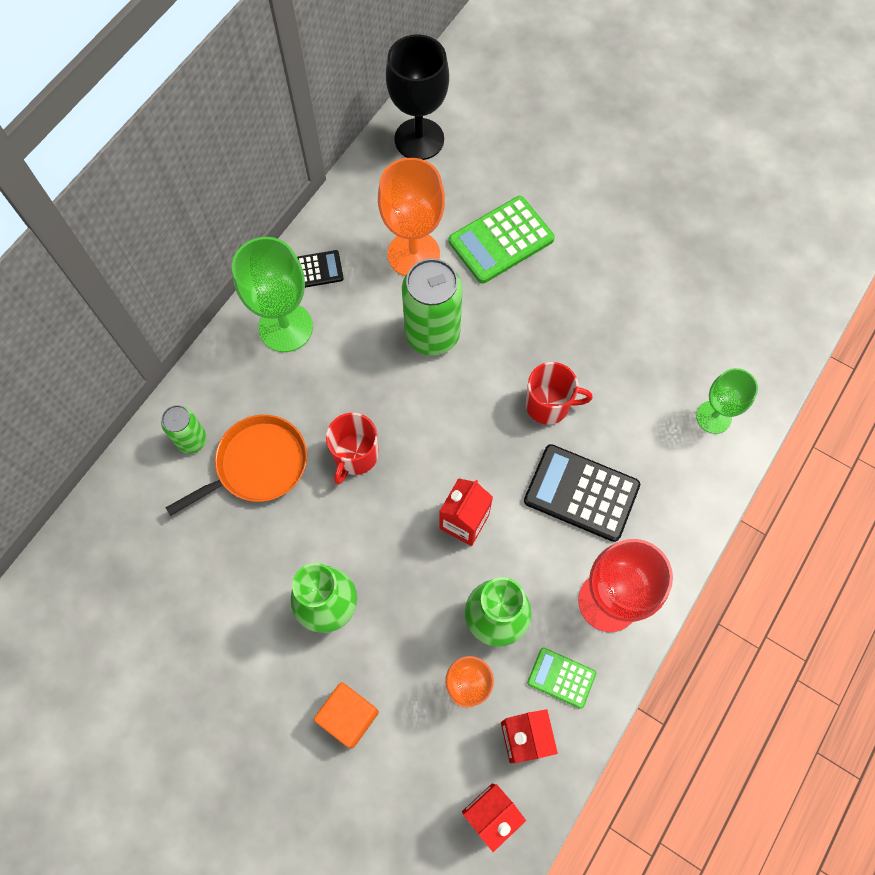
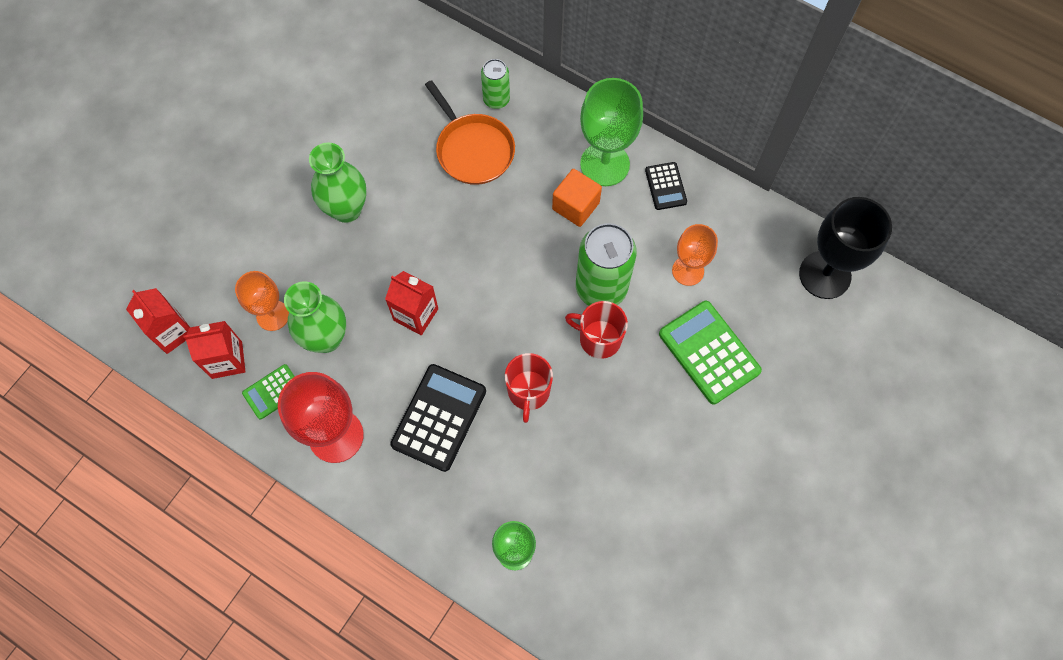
camera: 90 degrees right, 0 degrees up
orange cube [314,682,379,748] -> orange cube moved to [552,169,602,227]
red mug [326,413,379,485] -> red mug moved to [565,301,628,359]
orange goblet [378,158,445,276] -> orange goblet [672,224,718,286], size x0.62
green calculator [527,647,596,709] -> green calculator turned 150 degrees counterclockwise [242,364,295,419]

